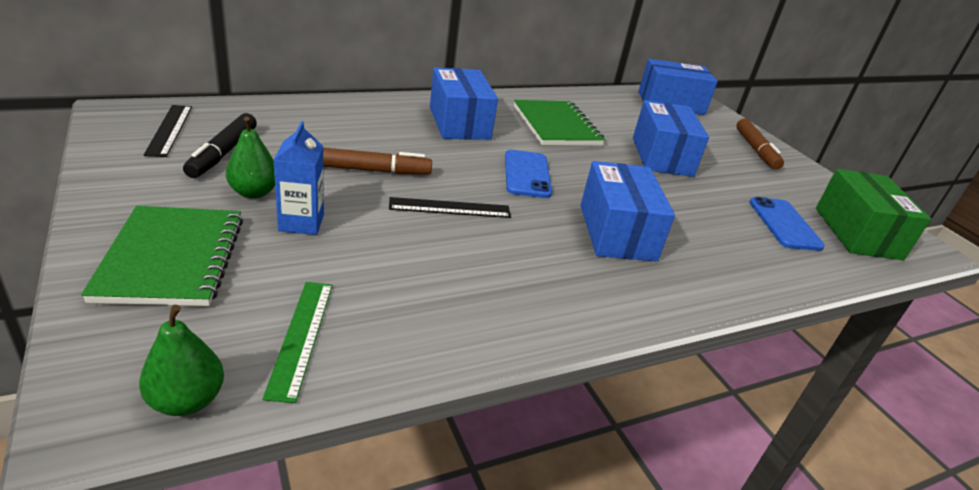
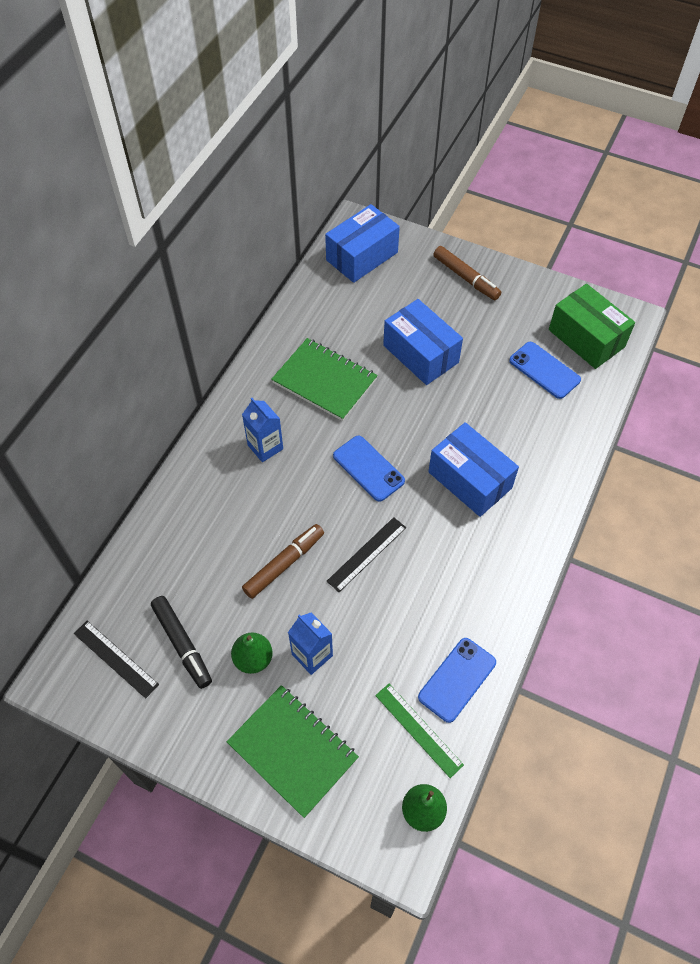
camera: 35 degrees left, 25 degrees up
blue box [430,67,498,140] -> blue carton [242,398,283,462]
none -> blue phone [418,638,496,723]

